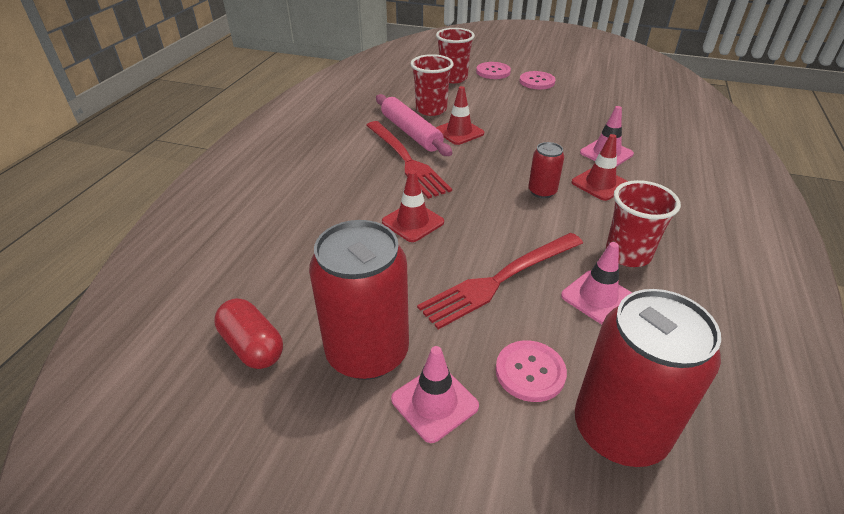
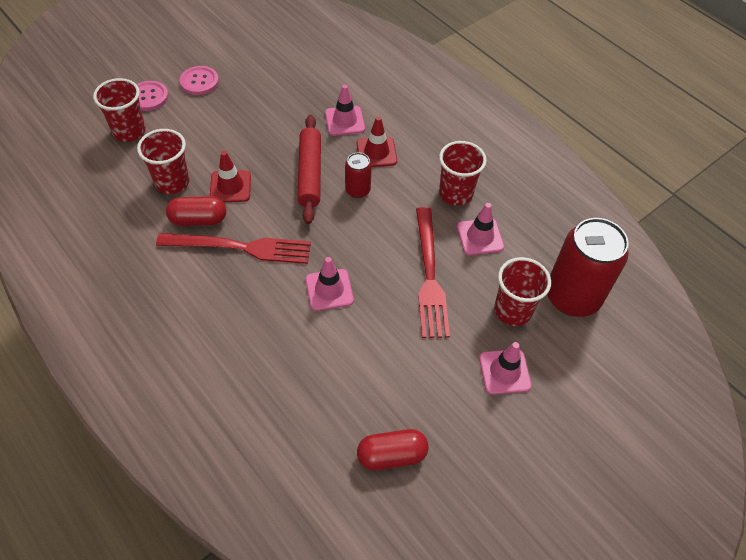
camera: 60 degrees left, 15 degrees up
red can [309,220,409,380] -> none
pink rolling pin [376,94,452,156] -> red capsule [166,196,226,226]
red traffic cone [382,170,444,242] -> pink traffic cone [306,257,354,311]
pink button [496,340,567,402] -> red cup [494,257,551,326]
none -> red rolling pin [297,115,321,224]

